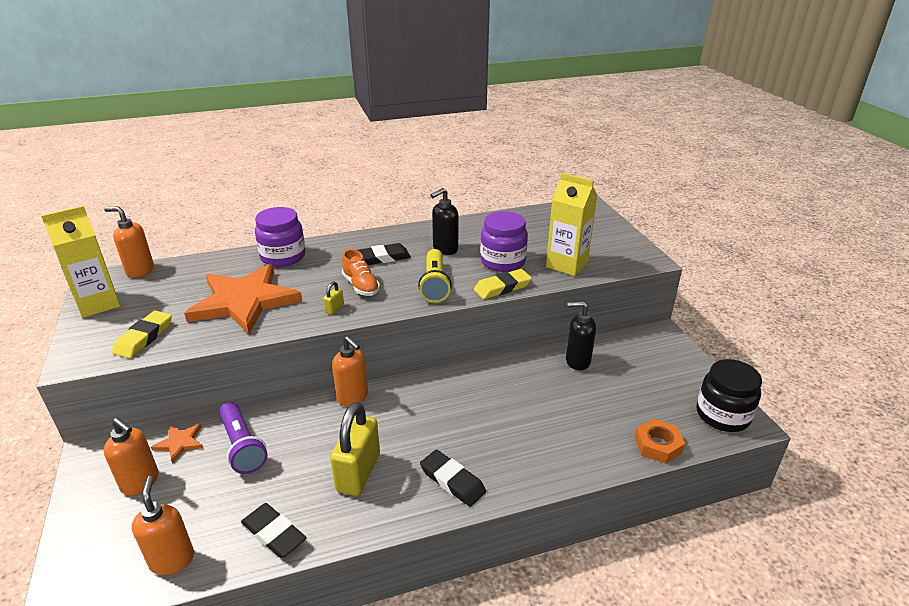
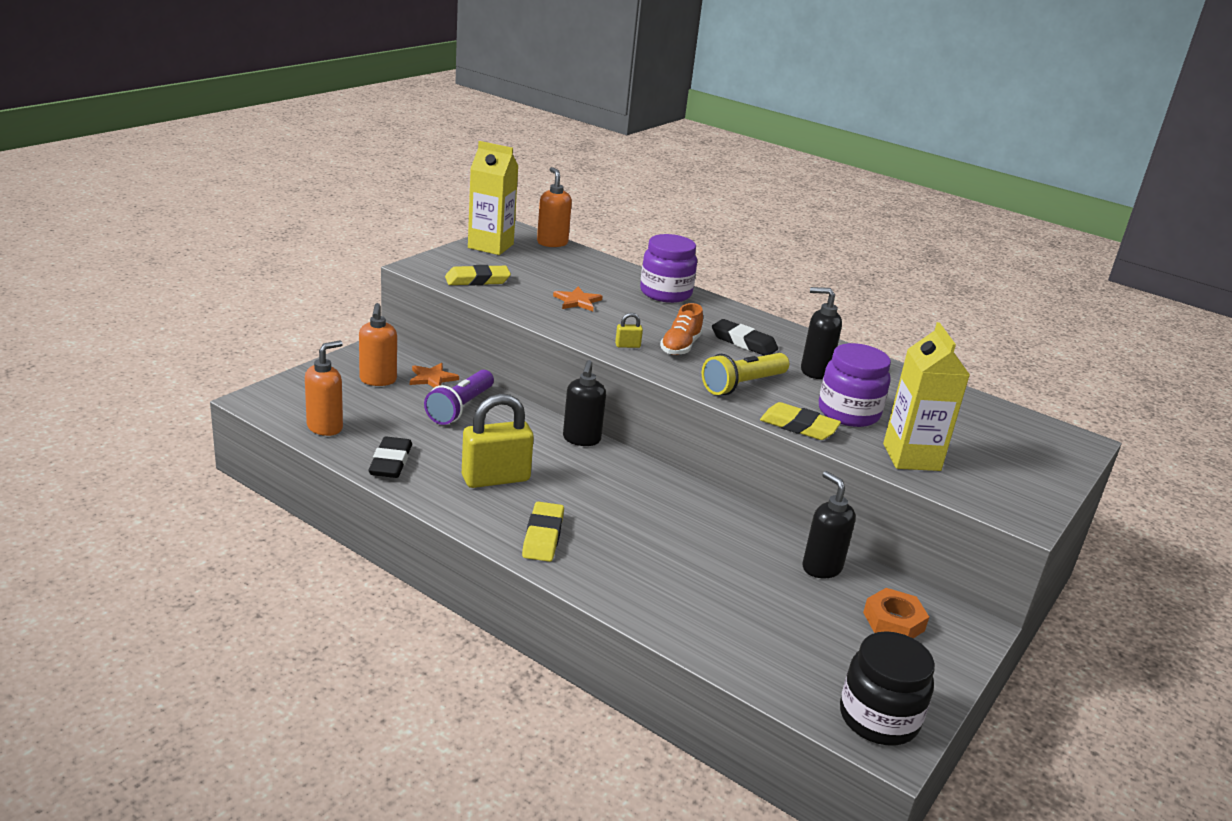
camera: 50 degrees right, 5 degrees down
orange star [184,264,302,334] -> orange star [553,287,603,311], size x0.41
orange soap dispenser [332,336,368,406] -> black soap dispenser [563,360,606,446]
black eraser [420,450,486,507] -> yellow eraser [522,502,564,562]
orange nut [634,419,685,464] -> orange nut moved to [863,588,929,638]

